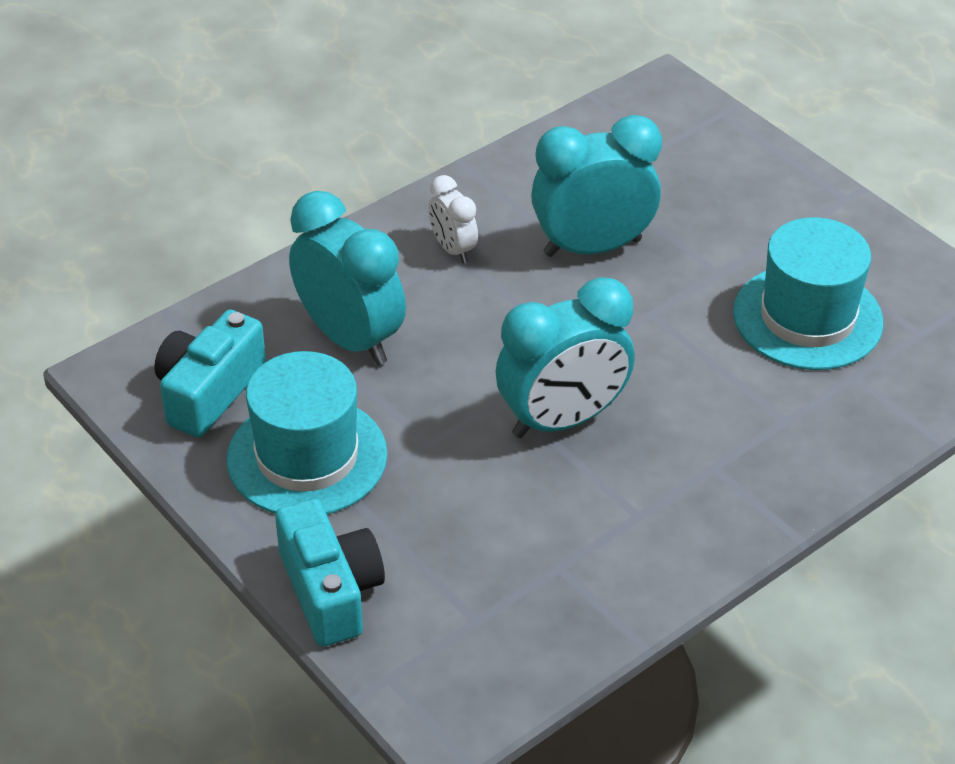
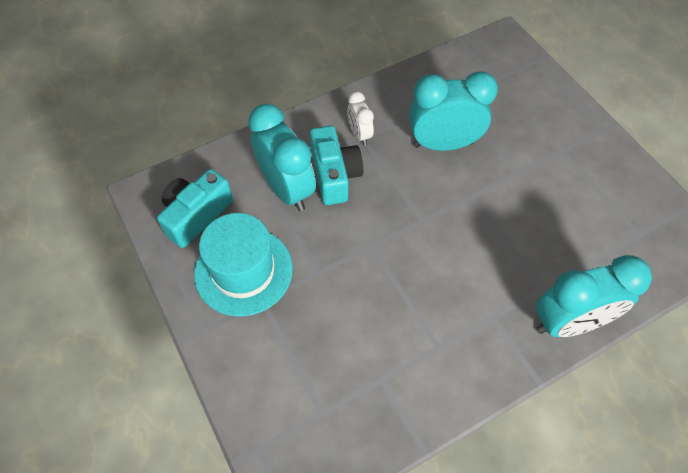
camera: 10 degrees right, 15 degrees up
turquoise camera [275,499,385,646] -> turquoise camera moved to [310,126,364,205]
turquoise clock [496,277,635,438] -> turquoise clock moved to [536,255,652,337]
turquoise hat [733,217,883,370] -> none

